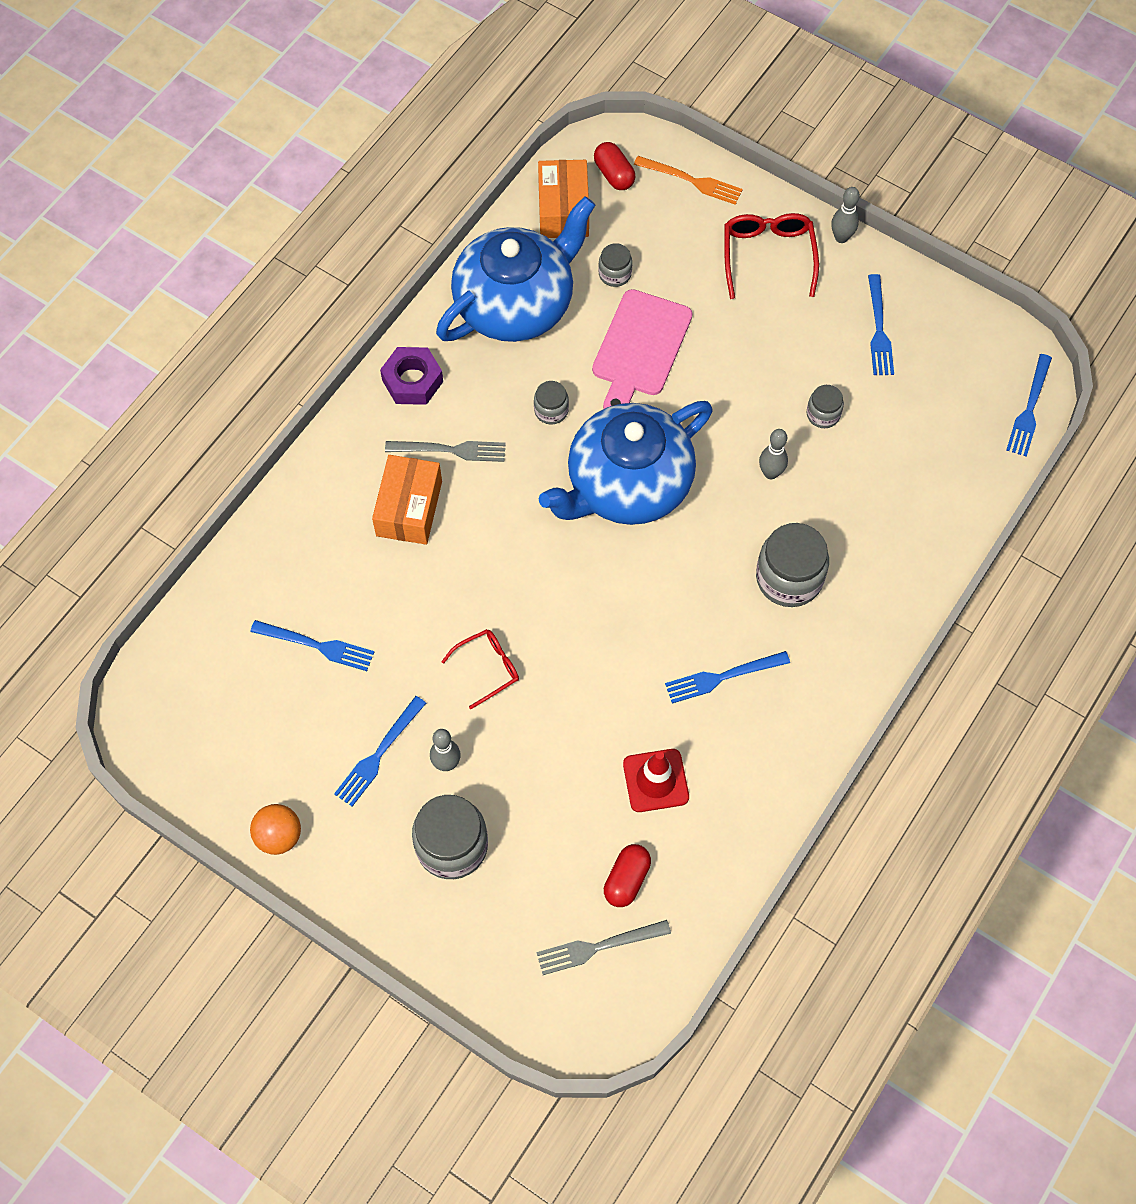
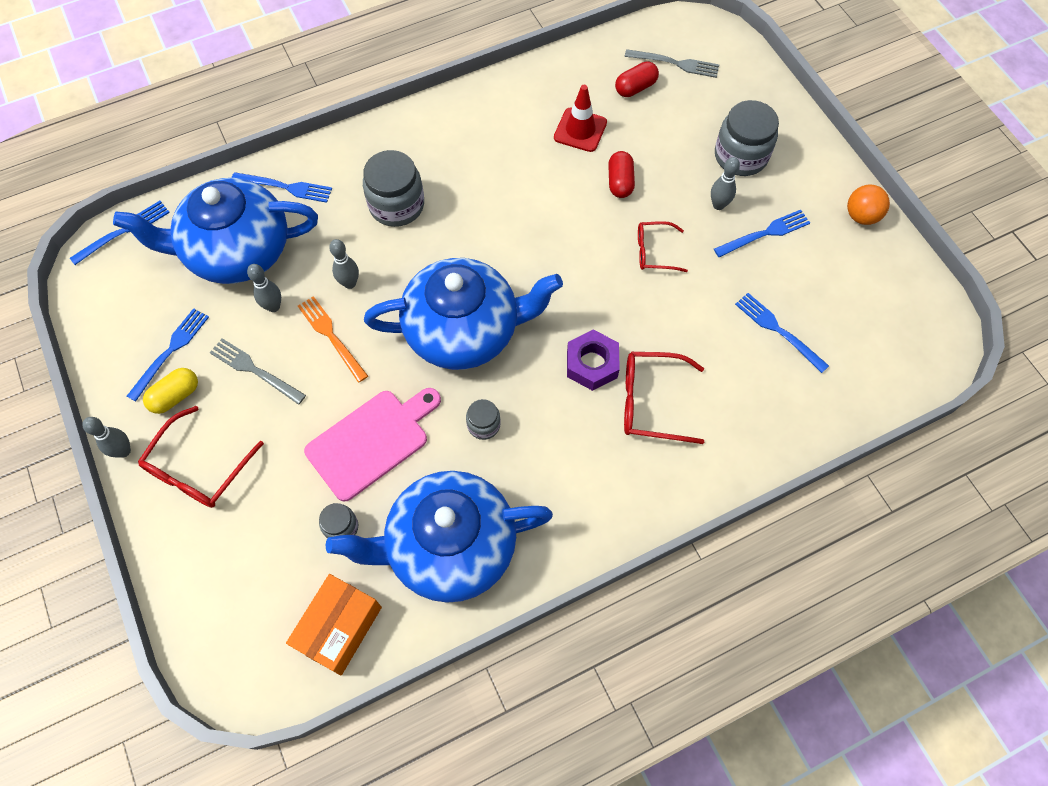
camera: 150 degrees left, 0 degrees up
orange box [372,455,442,545] -> red glasses [624,352,704,444]
purple nut [380,347,443,405] -> purple nut moved to [567,329,620,391]
grey fork [385,441,506,462] -> grey fork moved to [209,338,306,405]
red capsule [594,142,636,190] -> red capsule moved to [608,151,635,198]
orange fork [634,156,743,205] -> orange fork moved to [298,296,368,383]
blue fork [665,651,790,704] -> blue fork moved to [231,172,332,203]
grey jar [807,385,844,428] -> grey bowling pin [247,264,281,312]
none -> blue teapot [113,178,318,284]
none -> yellow capsule [143,368,198,414]

